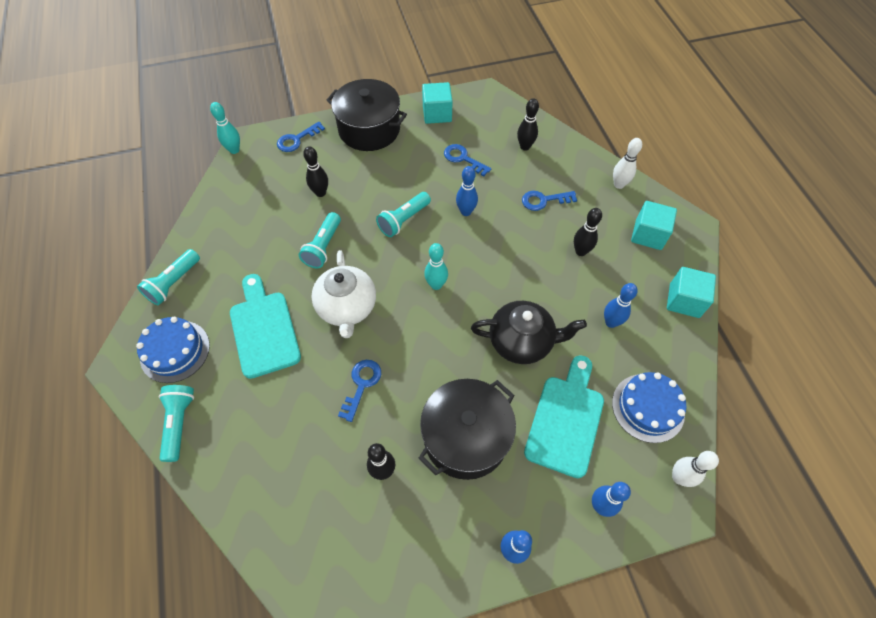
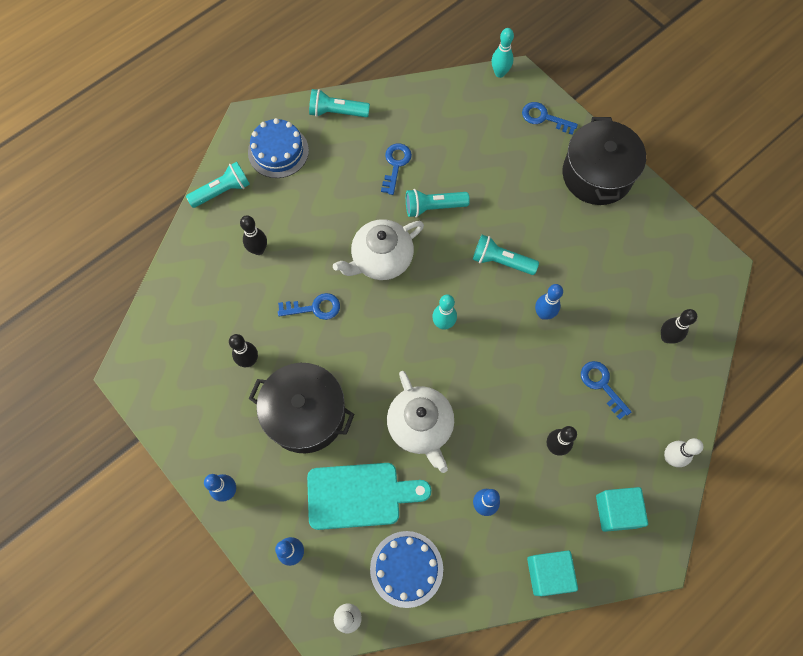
camera: 65 degrees right, 10 degrees up
turquoise cutting board [230,274,301,379] -> none
black bowling pin [303,146,328,197] -> black bowling pin moved to [240,215,267,255]
turquoise cube [422,82,453,124] -> none
blue key [444,144,491,176] -> blue key moved to [381,143,412,195]
black teapot [471,301,587,364] -> white teapot [387,371,454,473]

